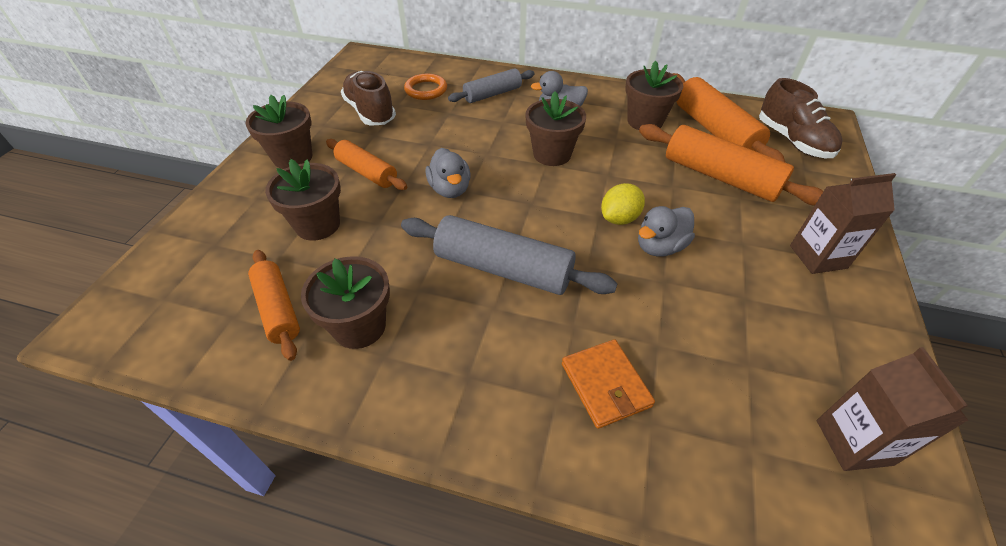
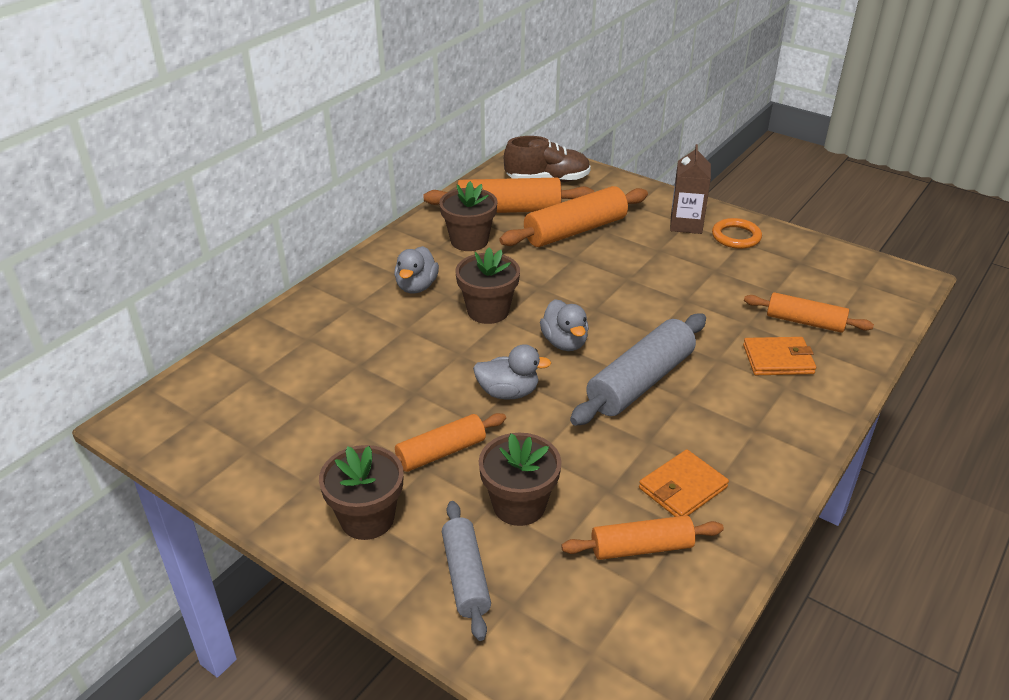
camera: 70 degrees left, 10 degrees down
brown flower pot [301,256,390,349] -> orange wallet [639,449,729,517]
brown shoe [341,71,396,126] -> none
orange ring [404,74,447,100] -> orange ring moved to [712,218,762,249]
grey rolling pin [448,68,535,103] -> grey rolling pin moved to [442,501,491,641]
yellow lemon [601,183,645,225] -> none
grey duck [638,206,695,257] -> grey duck moved to [540,299,589,351]
brown carton [817,347,969,471] -> none
none -> orange rolling pin [744,292,874,333]

